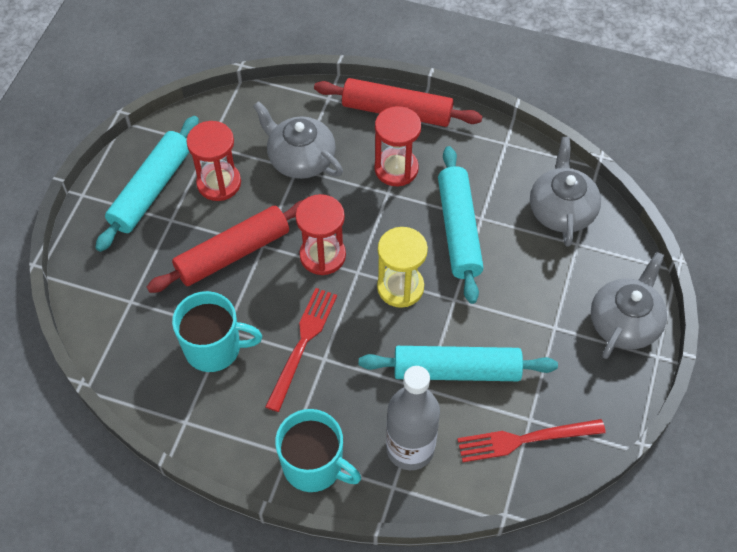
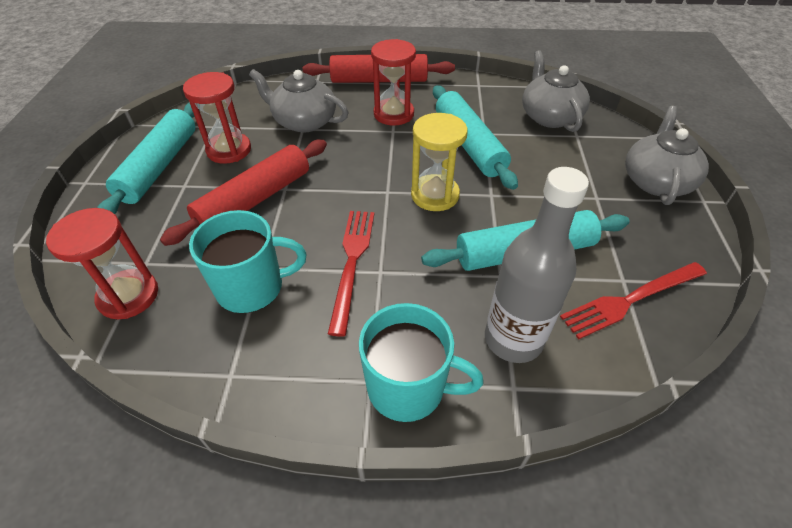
camera: 15 degrees left, 10 degrees down
red hourglass [295,194,346,275] -> red hourglass moved to [46,208,158,319]

